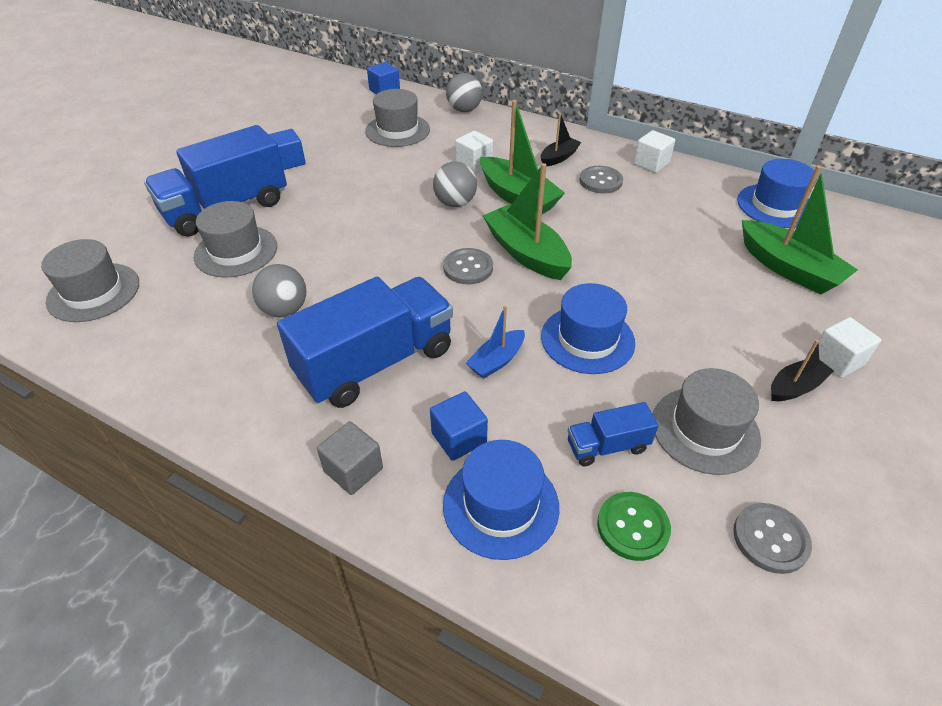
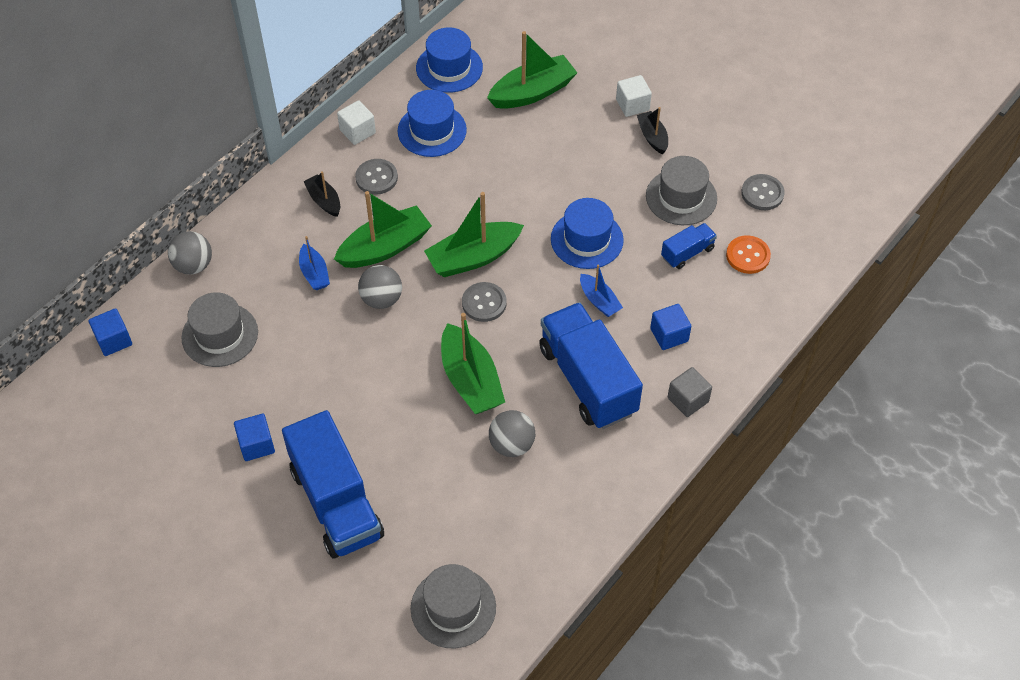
camera: 80 degrees left, 10 degrees up
grey hat [194,201,277,278] -> none
blue hat [443,440,559,560] -> blue hat moved to [398,90,467,157]
white cube [455,131,493,173] -> blue boat [299,236,330,290]
blue truck [568,402,659,467] -> blue truck turned 120 degrees counterclockwise [661,223,717,269]
green button [597,492,671,561] -> orange button [726,235,771,274]
none -> green boat [441,313,505,414]

